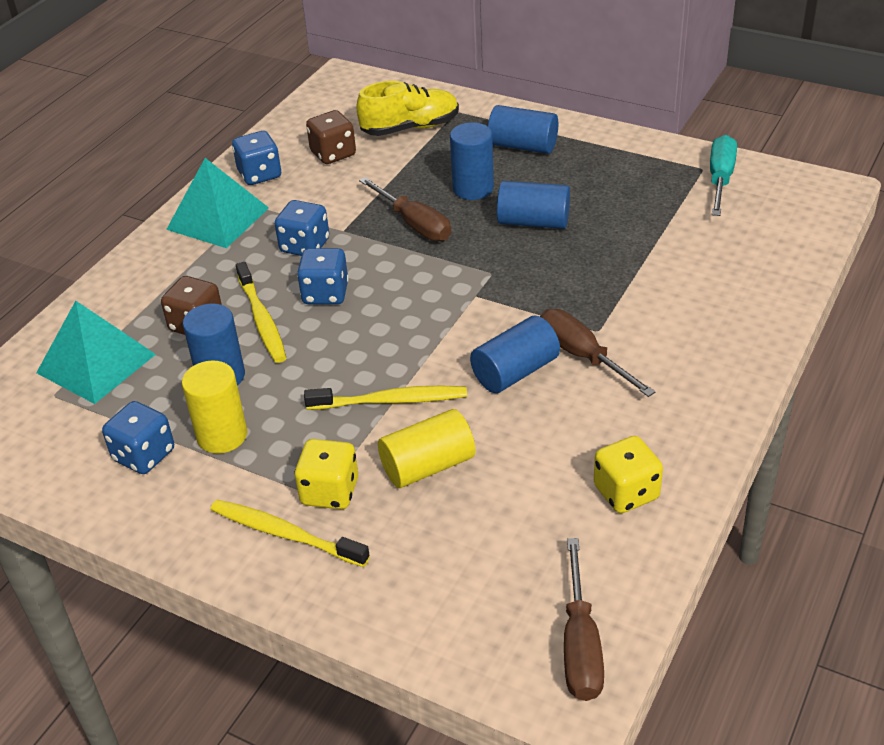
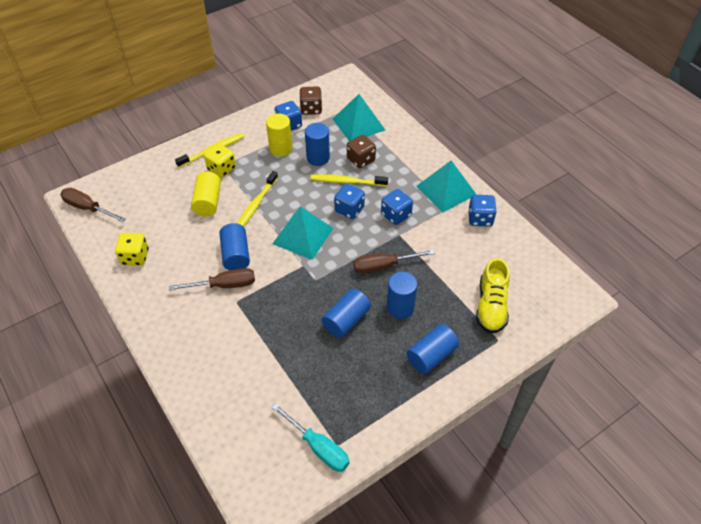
camera: 115 degrees right, 10 degrees up
brown dice [306,110,356,164] -> brown dice moved to [300,86,322,115]
none -> turquoise pyramid [272,207,333,260]

